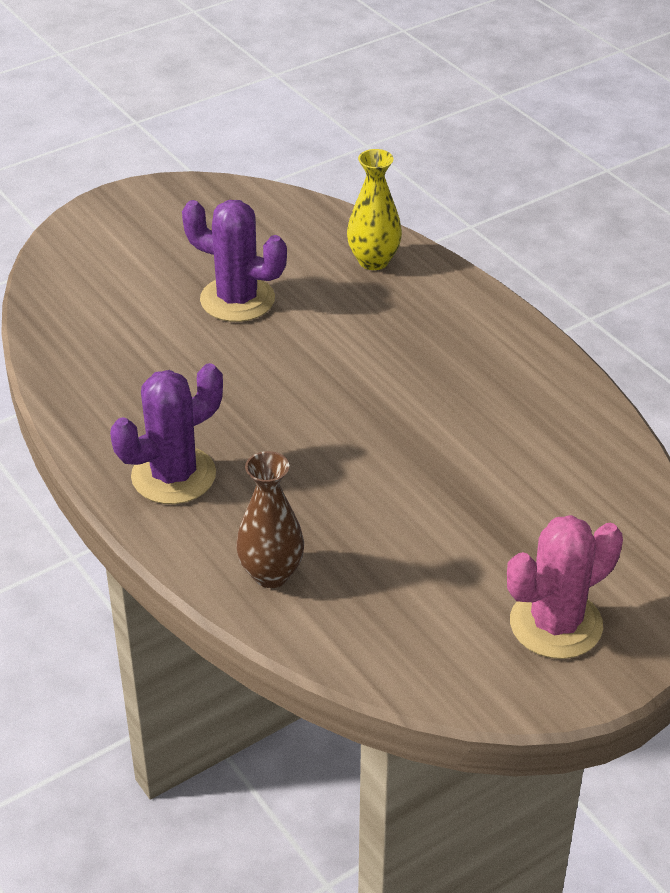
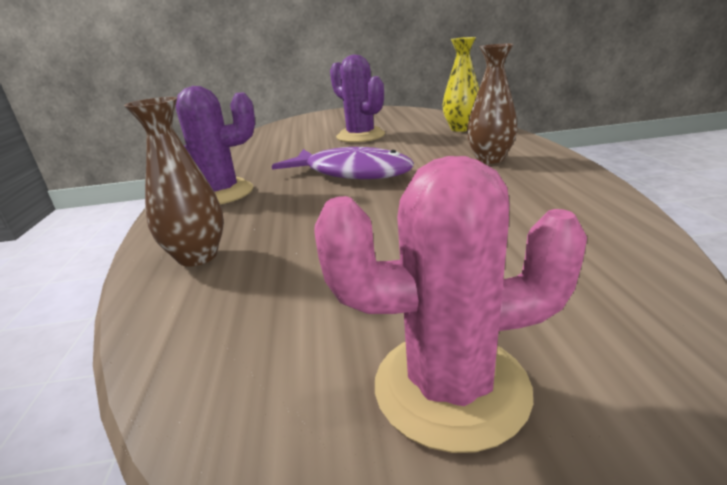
camera: 30 degrees right, 15 degrees down
none -> purple fish [272,147,414,179]
none -> brown vase [467,44,517,164]

